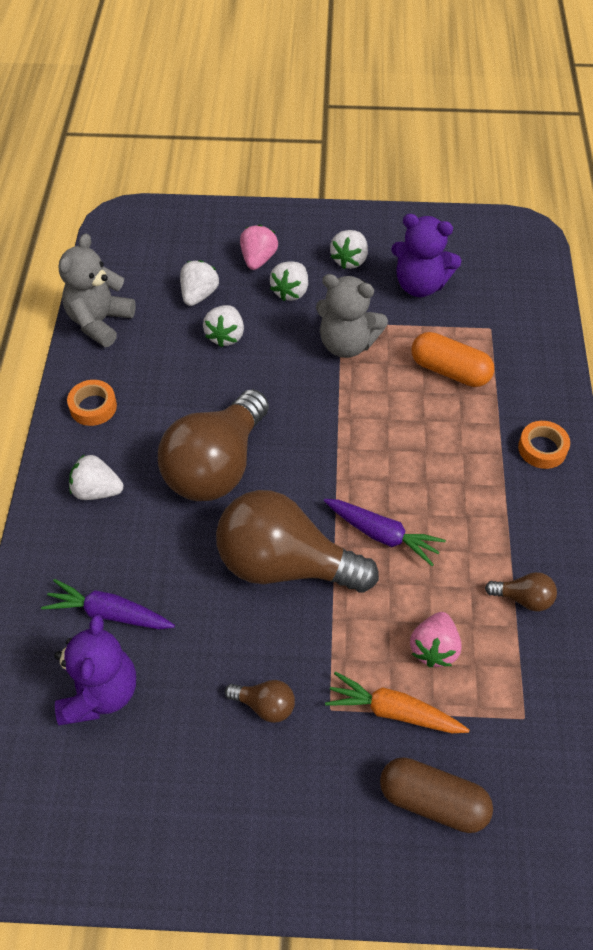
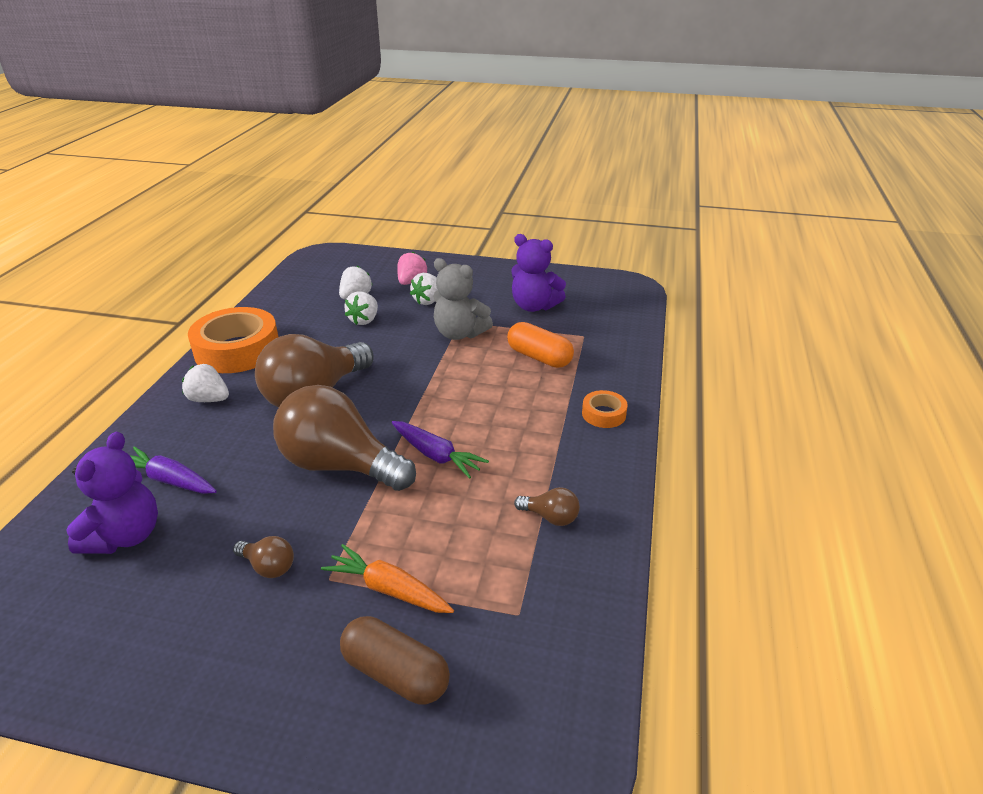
camera: 10 degrees right, 20 degrees down
grey teddy bear [58,233,136,347] -> none
orange tape [67,380,117,426] -> orange tape [188,307,278,373], size x2.13
white strawberry [330,230,368,269] -> none
pink strawberry [410,612,462,667] -> none

